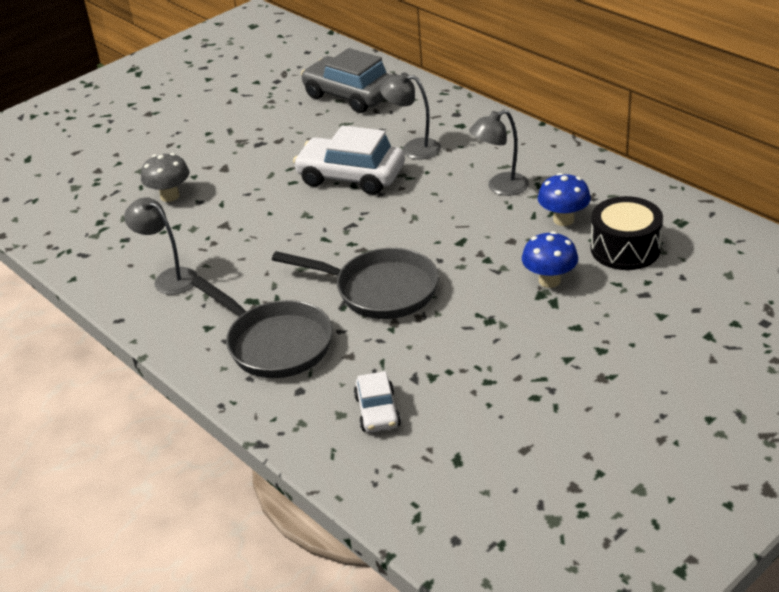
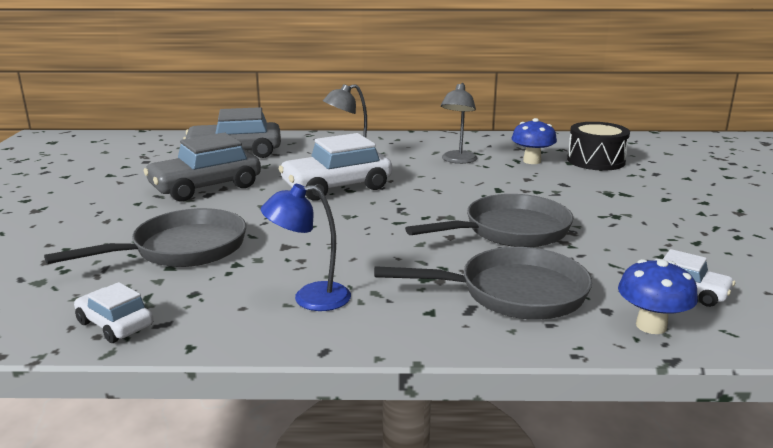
camera: 50 degrees left, 15 degrees down
grey lamp [124,197,198,295] -> blue lamp [261,184,351,311]
grey mushroom [141,153,189,202] -> grey pan [44,208,246,267]
blue mushroom [522,231,578,288] -> blue mushroom moved to [618,259,698,334]
none -> white car [74,282,154,343]
none -> grey car [144,132,261,202]

